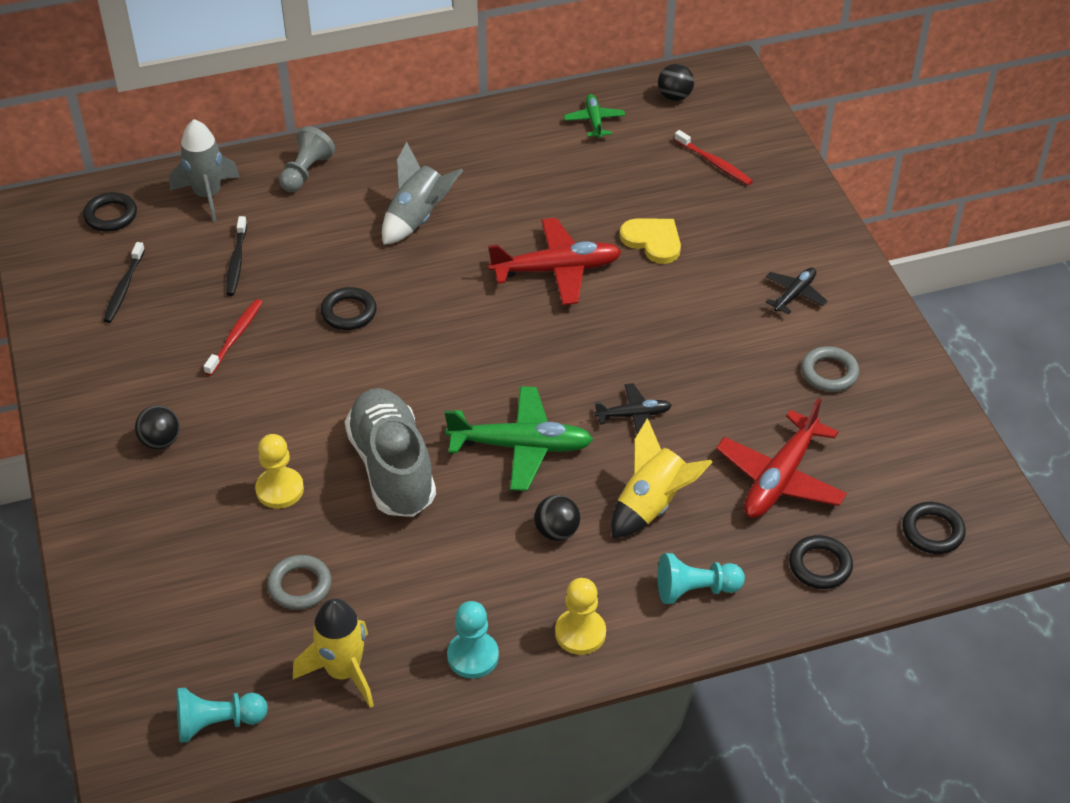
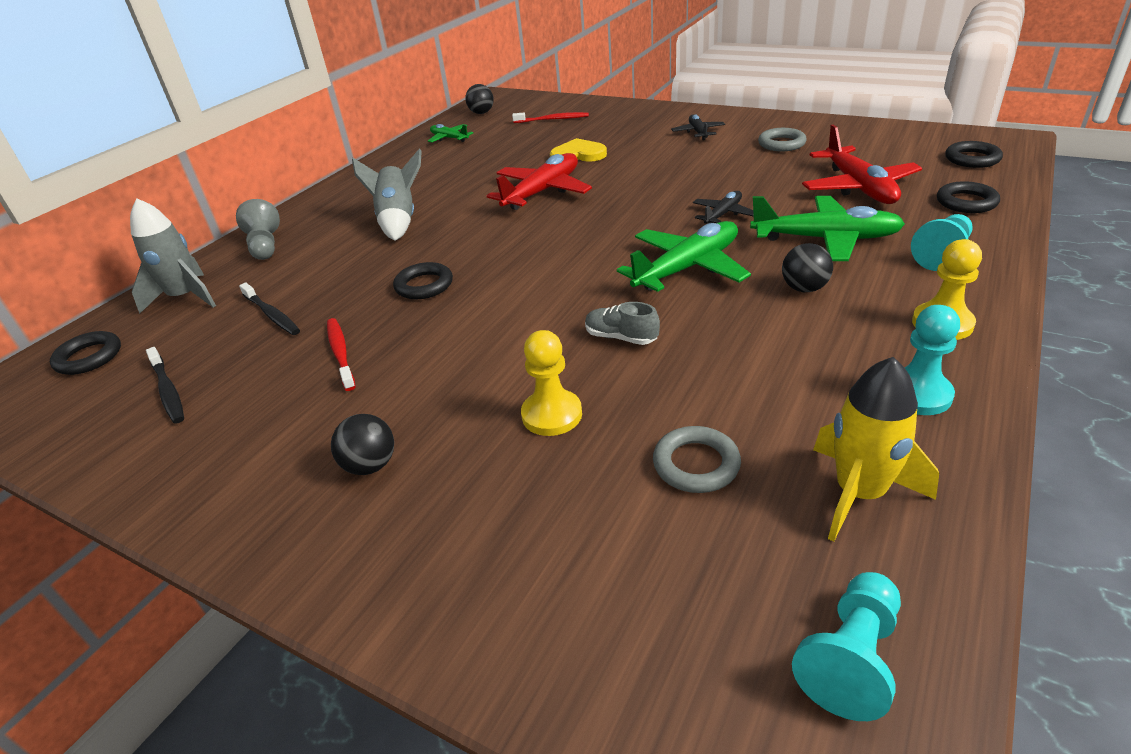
camera: 40 degrees left, 10 degrees down
grey shoe [345,388,436,517] -> grey shoe [585,302,660,345], size x0.43
yellow rocket [611,418,712,538] -> green plane [750,196,905,261]

